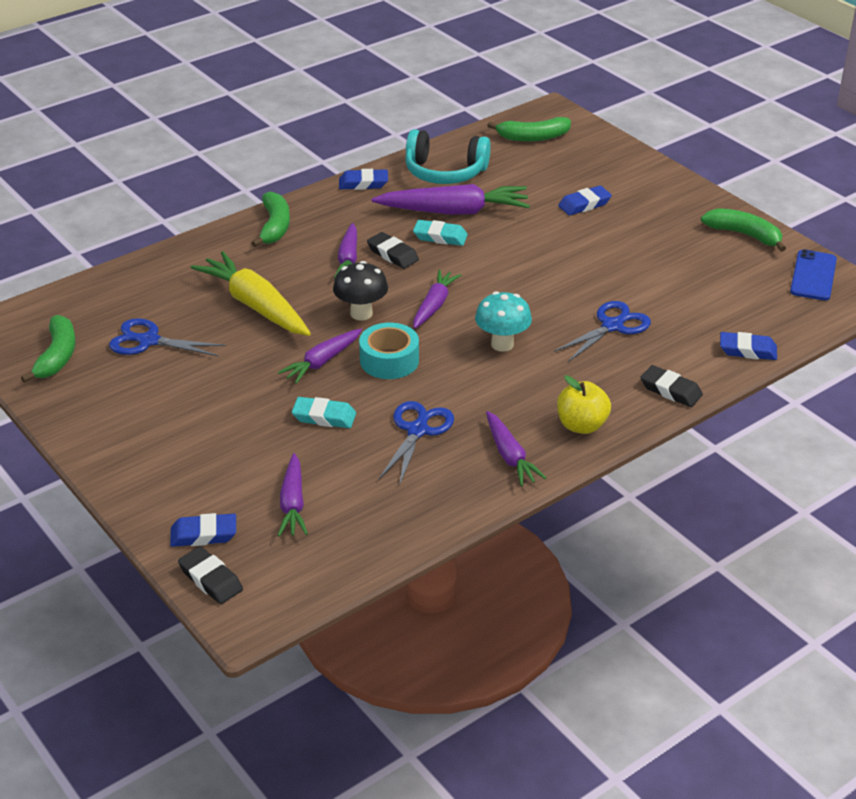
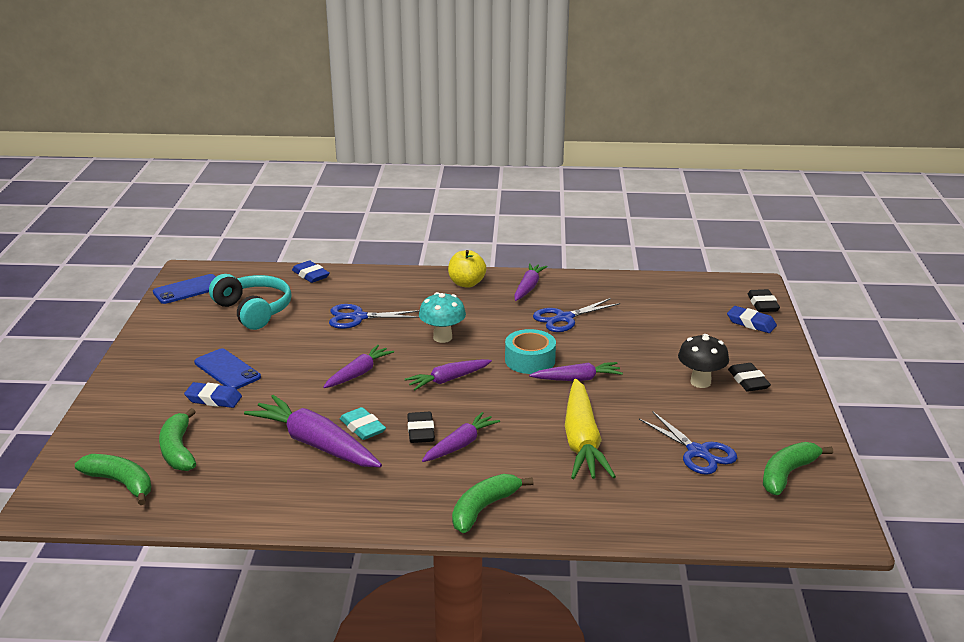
camera: 140 degrees left, 10 degrees down
purple carrot [278,453,308,537] -> purple carrot moved to [323,345,394,388]
turquoise eraser [292,397,356,428] -> none
black mushroom [333,261,388,320] -> black mushroom moved to [678,334,729,388]
blue eraser [339,169,388,190] -> none
turquoise headphones [405,129,491,184] -> turquoise headphones moved to [209,274,292,330]
black eraser [640,365,703,407] -> black eraser moved to [728,363,771,392]
green banana [701,208,786,252] -> green banana moved to [159,408,196,471]
none -> blue phone [194,349,261,389]

